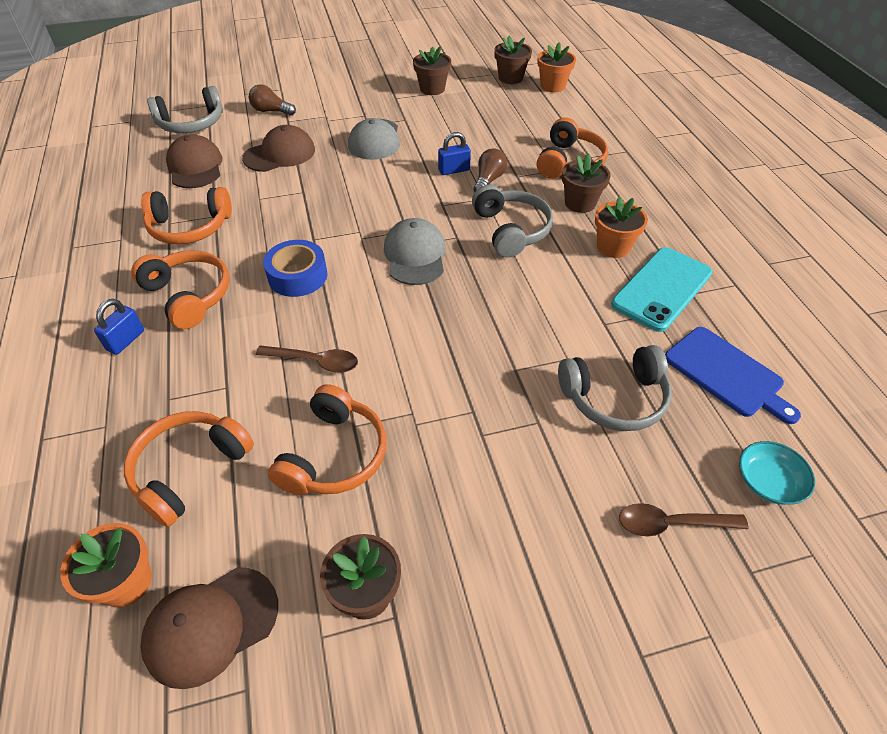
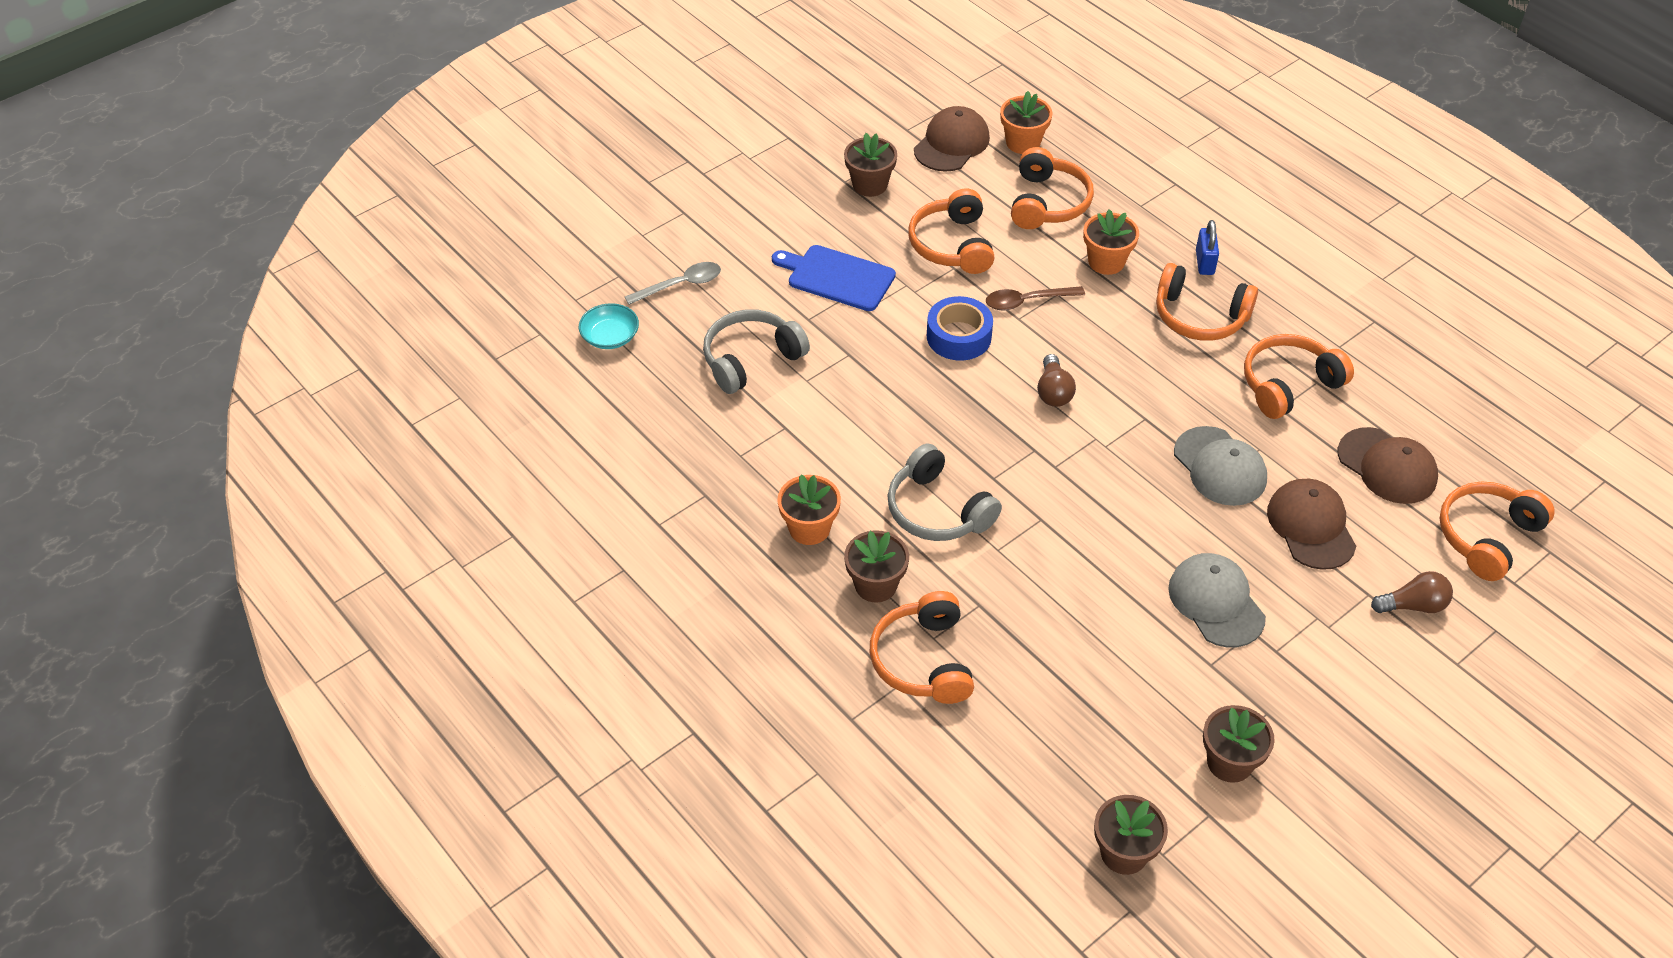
camera: 155 degrees right, 0 degrees up
grey headphones [147,86,223,133] -> orange headphones [1439,481,1555,581]
brown cap [242,125,315,172] -> brown cap turned 135 degrees clockwise [1267,479,1356,570]
blue tape [263,240,327,297] -> blue tape moved to [927,296,993,361]
grey cap [384,218,446,285] -> grey cap moved to [1174,426,1267,506]
blue padlock [438,132,471,175] -> none
brown light bulb [474,148,507,192] -> brown light bulb moved to [1037,354,1076,407]
orange flower pot [537,42,576,92] -> orange flower pot moved to [1083,209,1139,275]
turquoise phone [611,247,712,332] -> none
brown spoon [619,503,749,536] -> grey spoon [625,262,721,305]
blue cutting board [665,327,801,424] -> blue cutting board moved to [772,245,896,311]

